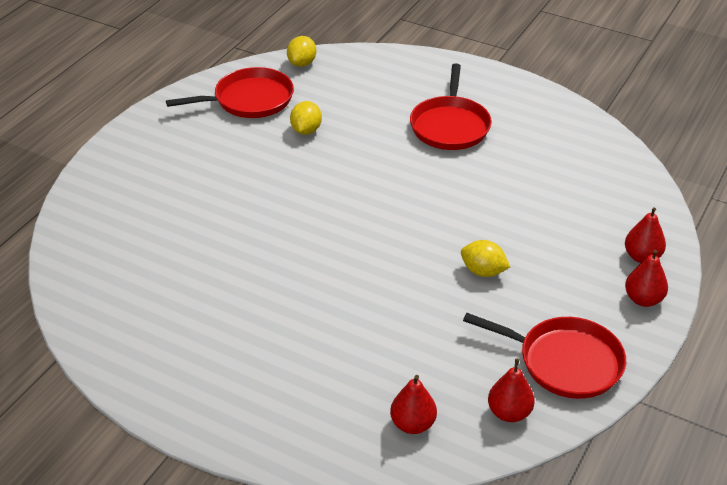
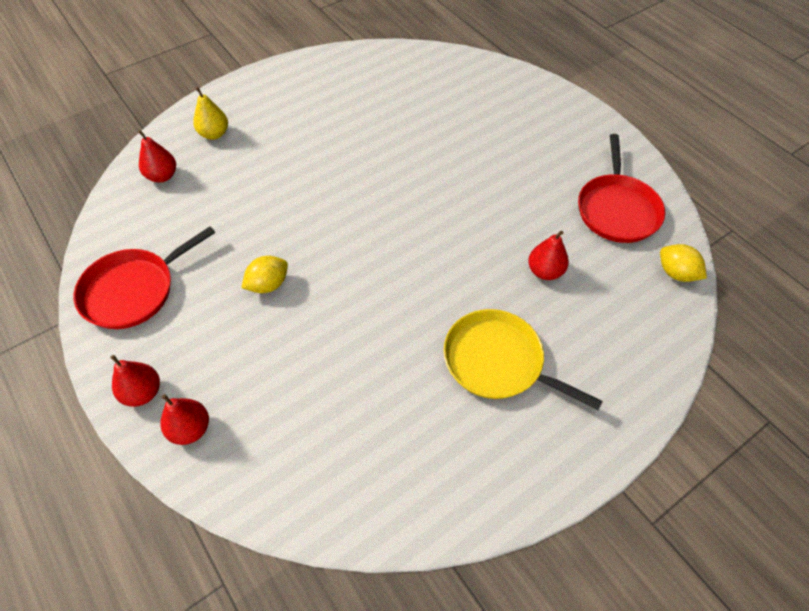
camera: 115 degrees right, 15 degrees up
yellow lemon [290,101,322,135] -> none
red pan [410,63,492,150] -> yellow pan [444,309,603,410]
red pear [488,358,535,422] -> red pear moved to [528,231,569,280]
none -> yellow pear [193,87,228,140]

